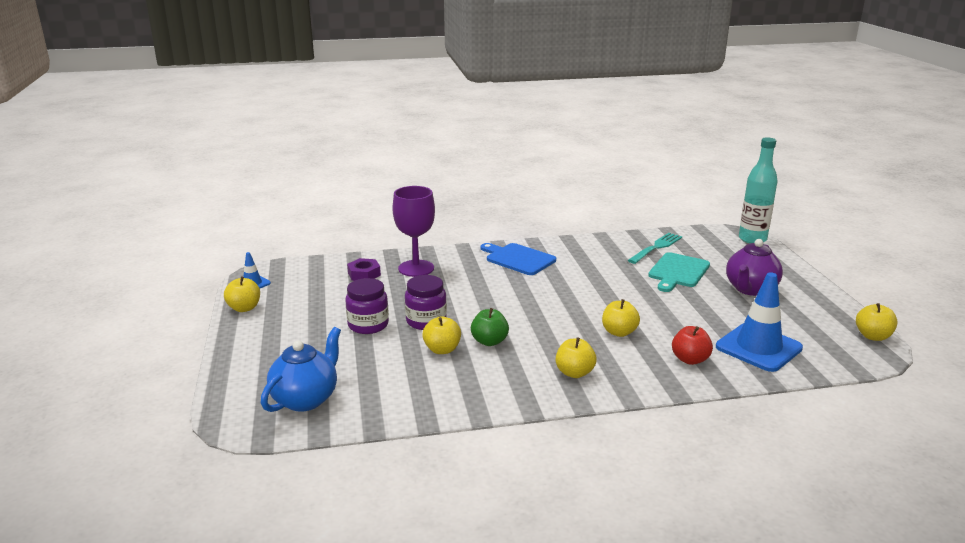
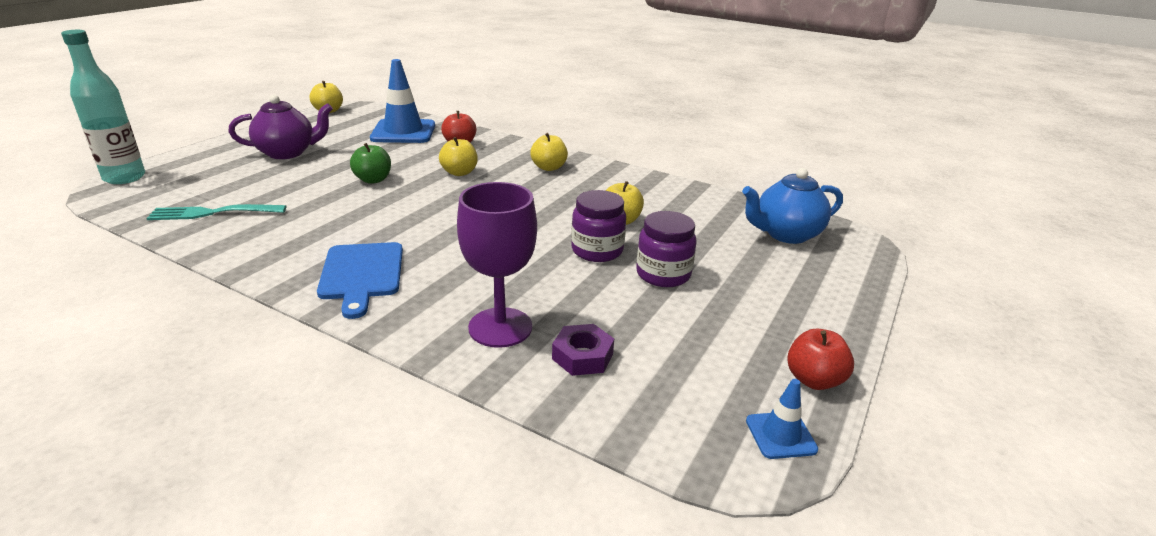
camera: 140 degrees left, 5 degrees up
yellow apple [224,277,260,312] -> red apple [787,328,854,390]
green apple [471,308,509,346] -> green apple moved to [350,143,391,184]
turquoise cutting board [648,252,710,292] -> none

